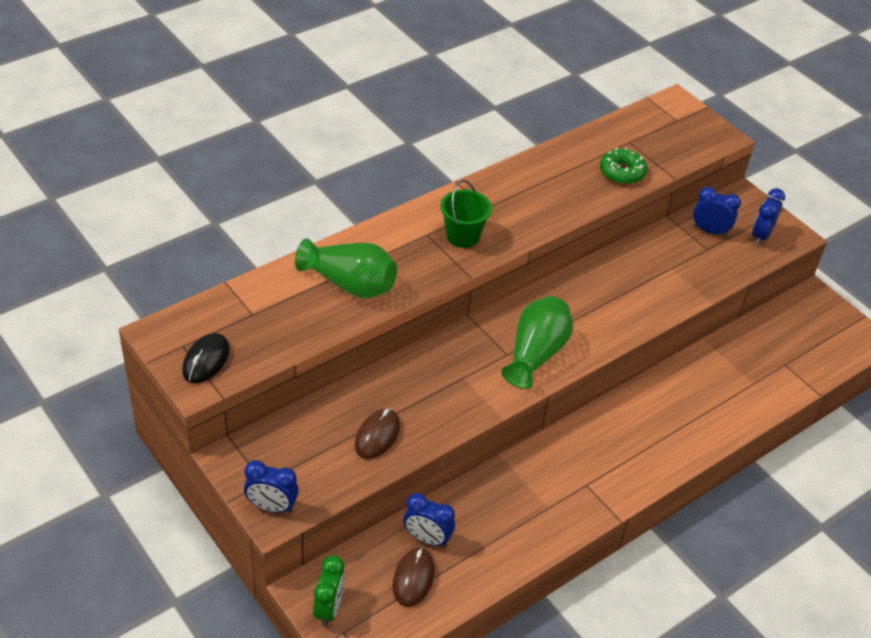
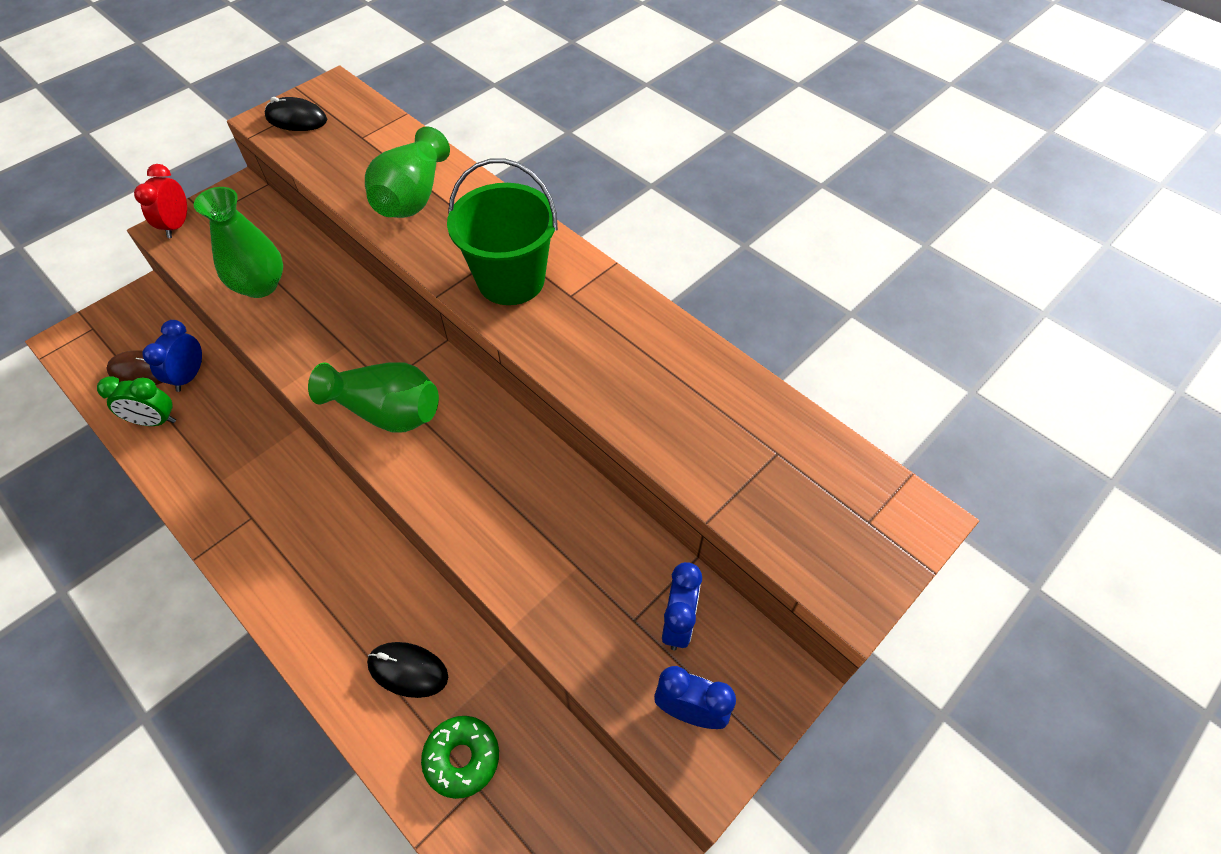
camera: 85 degrees right, 10 degrees up
blue clock [244,460,299,513] -> red clock [134,164,187,238]
green clock [313,555,345,627] -> green clock moved to [97,376,176,426]
brown mouse [355,408,400,459] -> green vase [194,187,283,298]
green bucket [440,180,492,248] -> green bucket [447,158,558,305], size x1.56
green donut [600,147,647,184] -> green donut moved to [421,716,499,799]
none -> black mouse [367,642,448,698]

